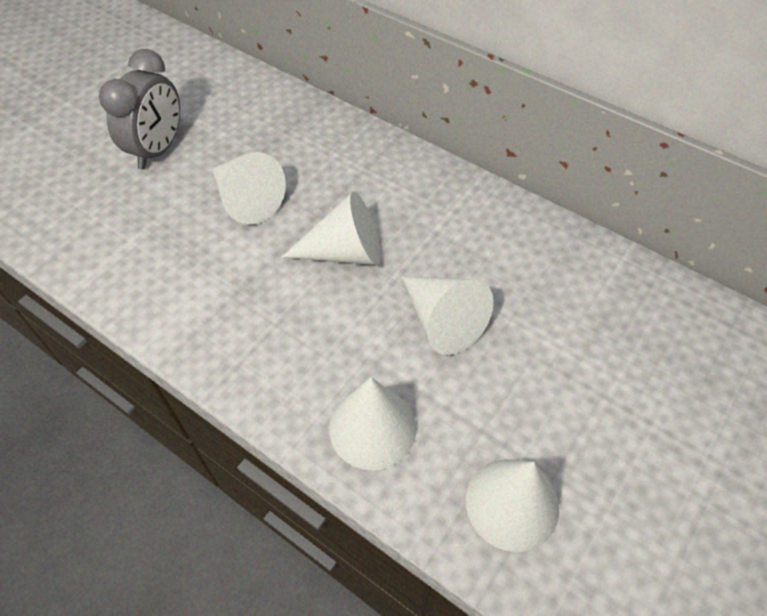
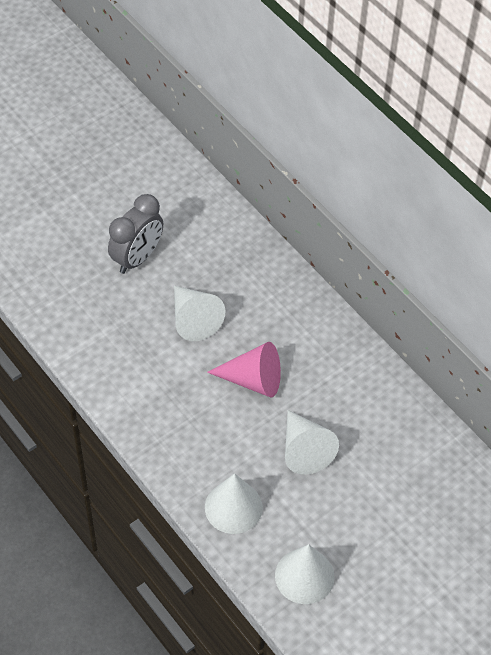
camera: 15 degrees right, 0 degrees up
white cone [281,192,381,265] -> pink cone [207,342,281,397]

